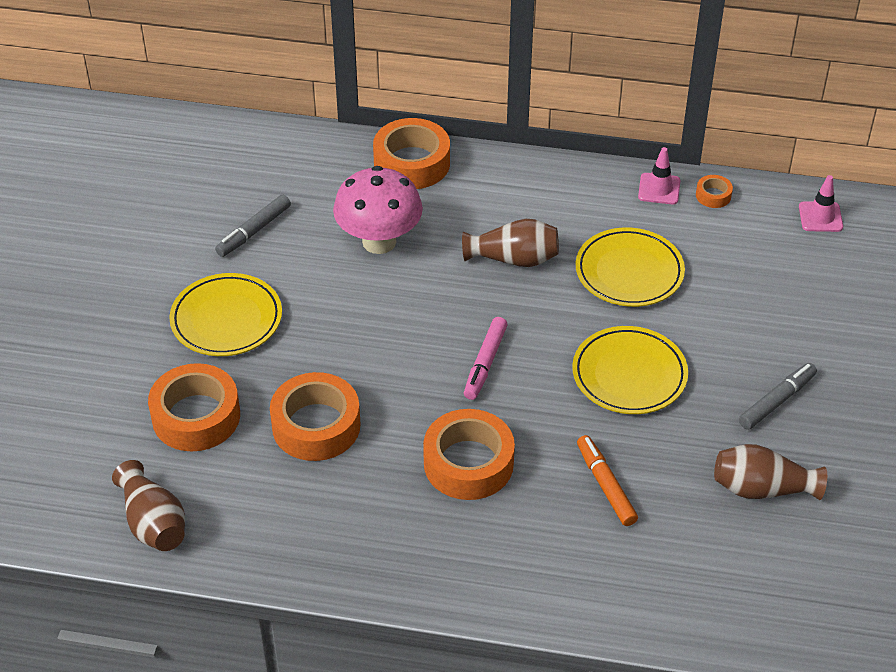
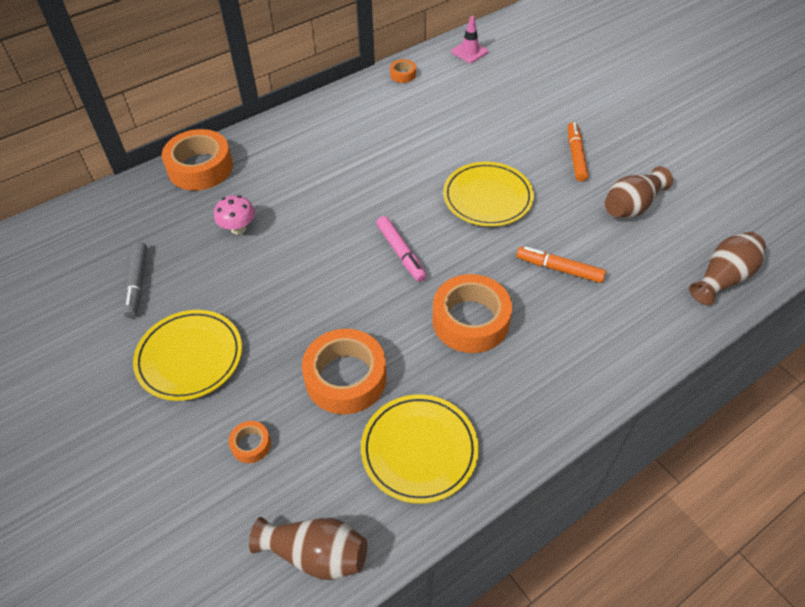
camera: 45 degrees left, 5 degrees up
orange tape [148,363,240,451] -> orange tape [229,421,271,463], size x0.46
pink mushroom [333,166,423,254] -> pink mushroom [214,195,255,235], size x0.53
brown vase [462,219,559,267] -> brown vase moved to [689,232,766,305]
yellow plate [576,227,685,307] -> yellow plate moved to [361,394,479,504]
pink traffic cone [638,147,680,205] -> none
grey marker [739,363,817,430] -> orange marker [568,122,588,181]

